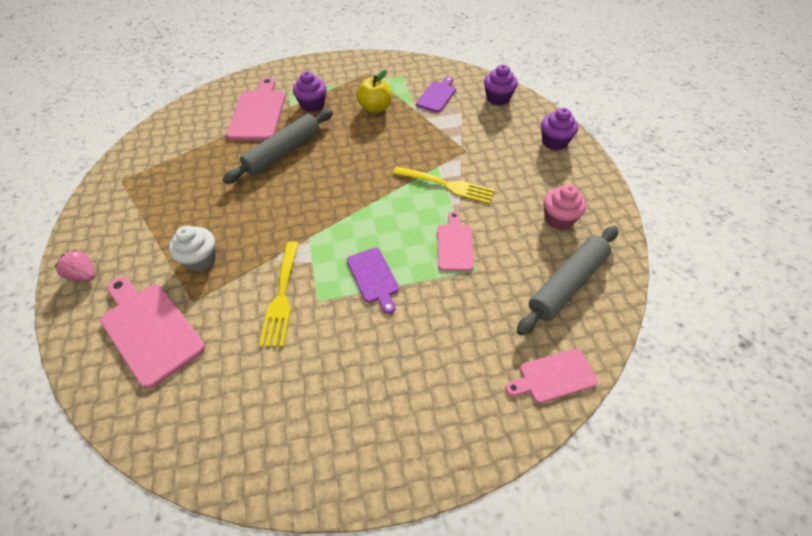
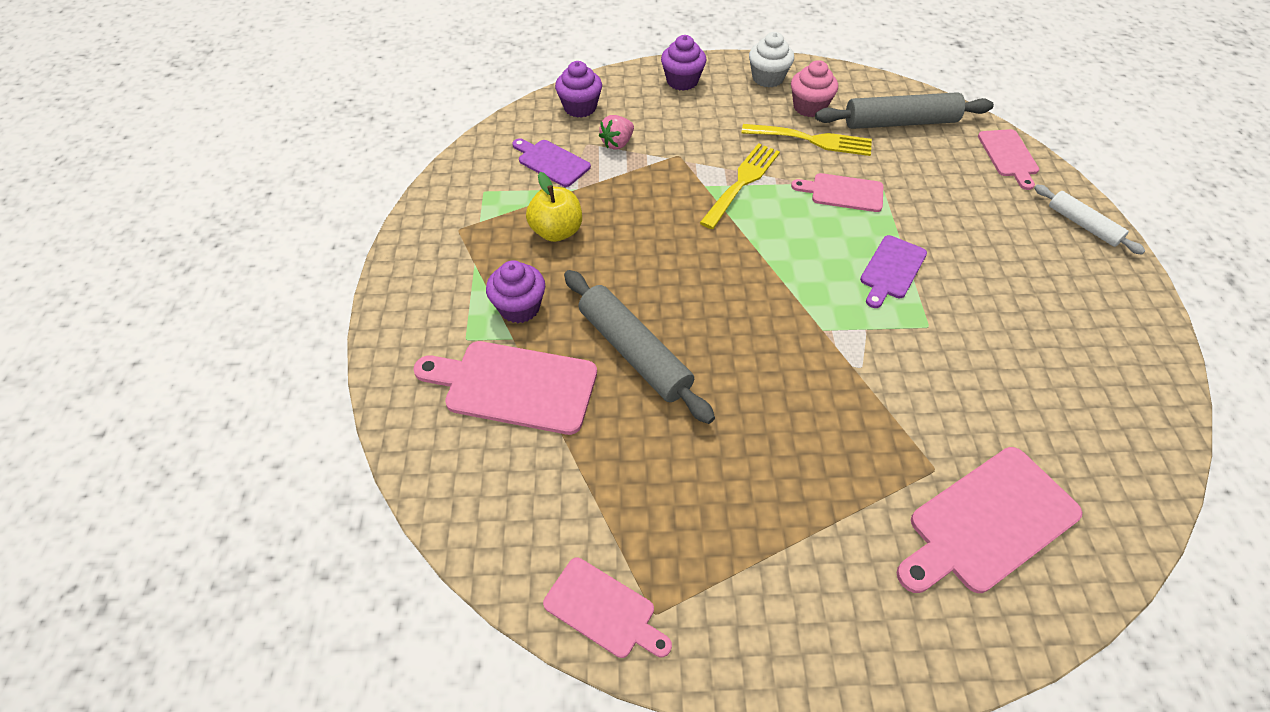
camera: 80 degrees left, 0 degrees up
pink strawberry [54,250,95,281] -> pink strawberry moved to [599,115,634,149]
white cupcake [169,226,216,272] -> white cupcake moved to [749,32,794,88]
yellow fork [259,241,299,347] -> yellow fork moved to [742,124,872,156]
purple cutting board [347,248,399,314] -> purple cutting board turned 135 degrees clockwise [860,235,927,308]
grey rolling pin [517,226,618,336] -> grey rolling pin turned 60 degrees counterclockwise [815,92,994,129]
none -> pink cutting board [543,557,672,658]
none -> white rolling pin [1034,184,1145,255]

